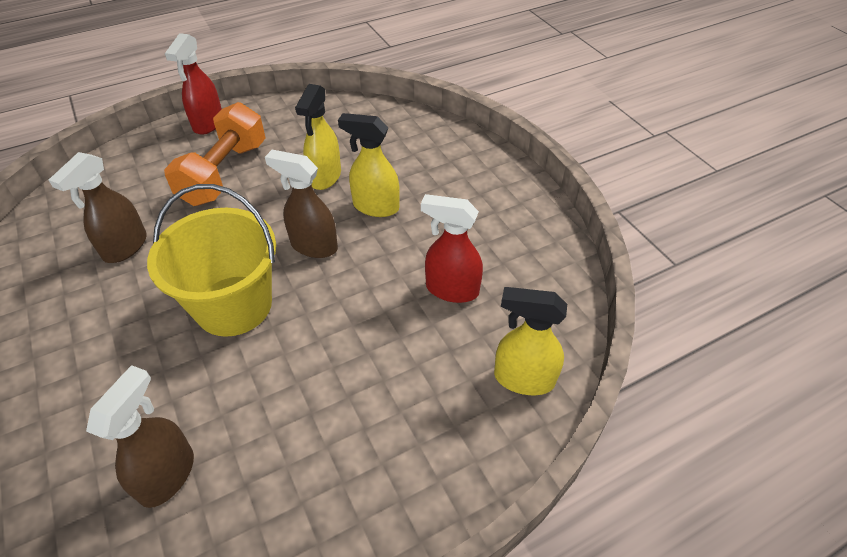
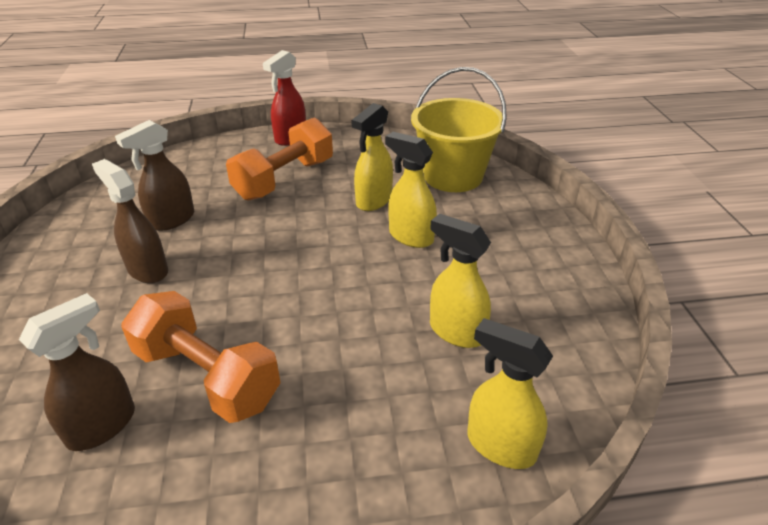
camera: 20 degrees right, 10 degrees down
yellow bucket [147,184,276,337] -> yellow bucket moved to [411,67,507,192]
brown spray bottle [265,150,338,258] -> brown spray bottle moved to [92,159,168,283]
red spray bottle [421,194,483,303] -> yellow spray bottle [430,214,491,348]
none -> orange dumbbell [121,291,281,423]

